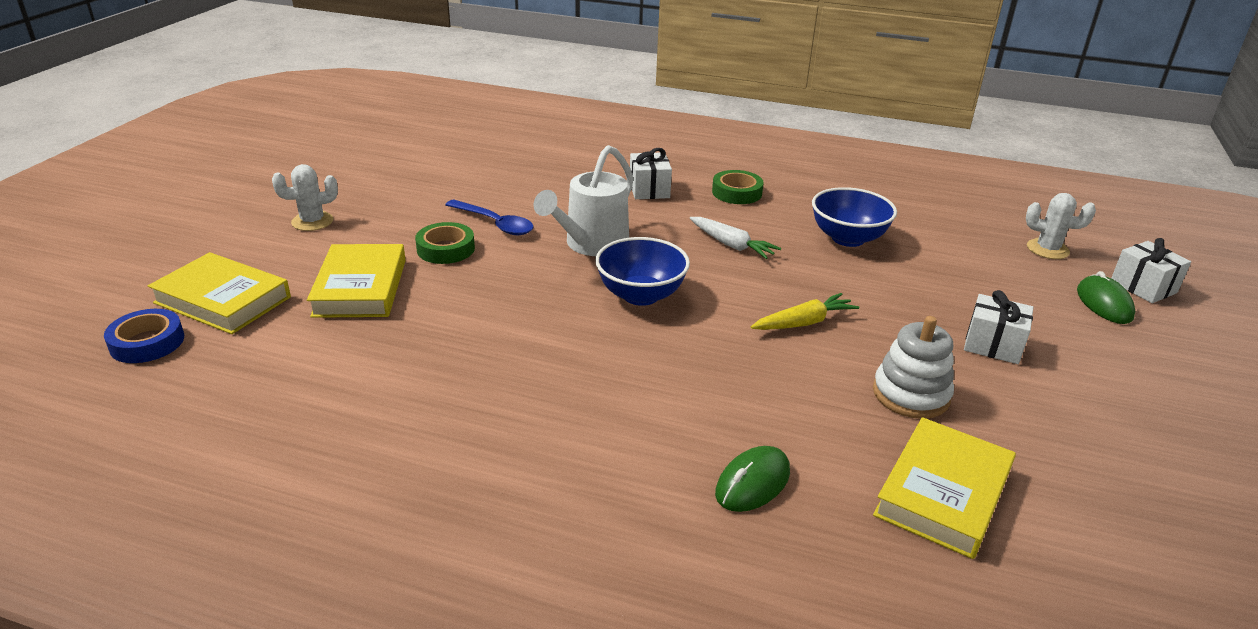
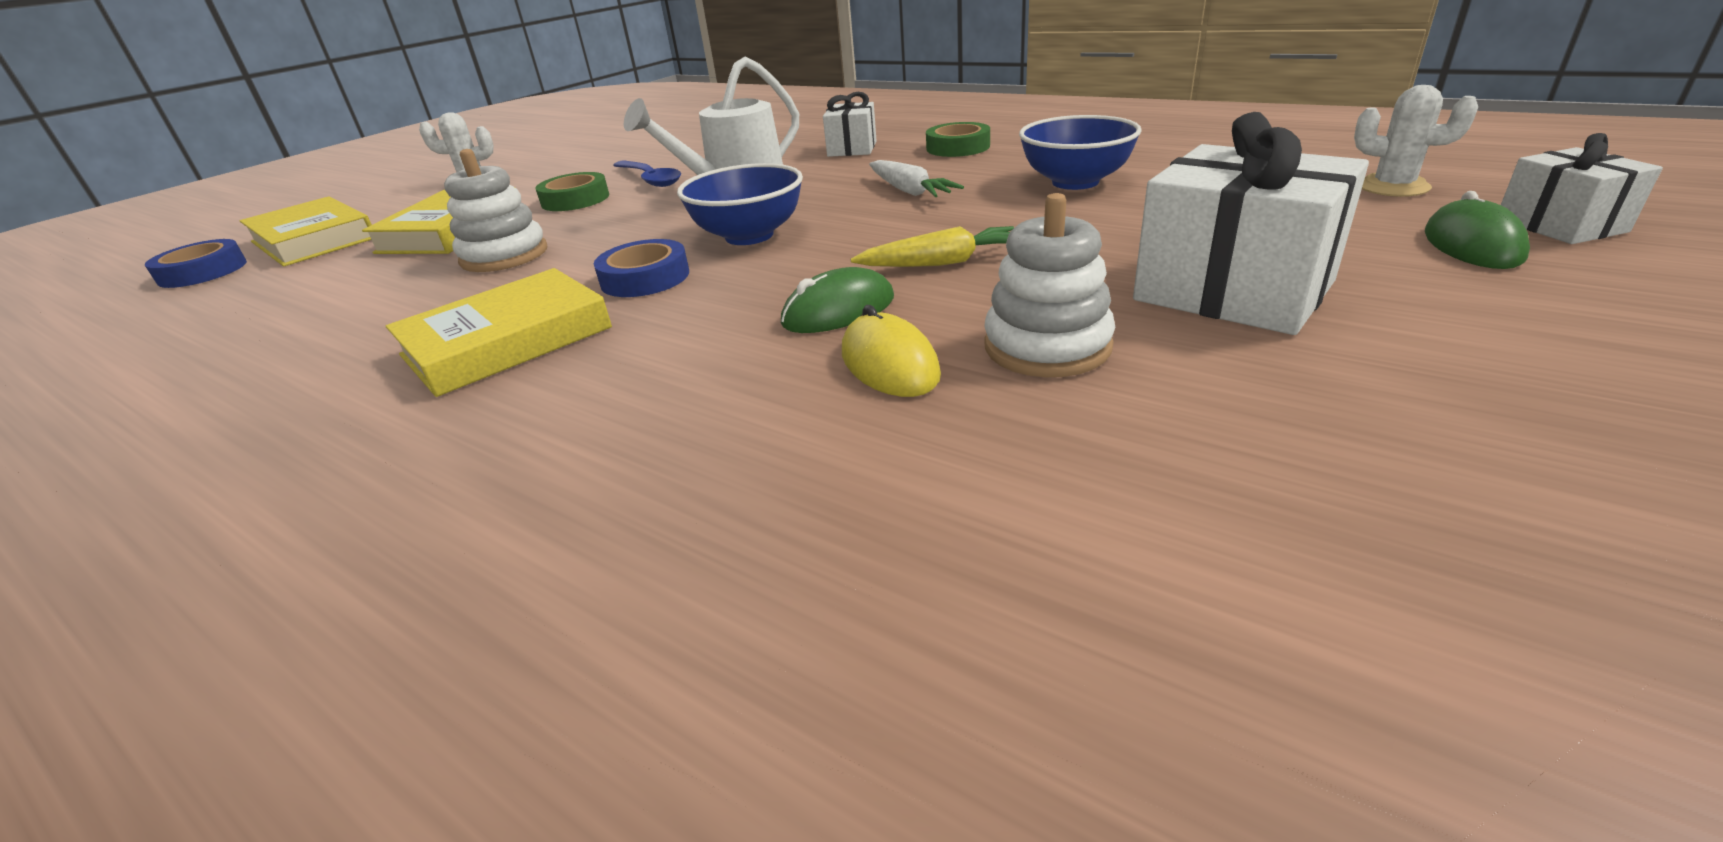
camera: 20 degrees right, 0 degrees up
green mouse [715,446,790,512] -> green mouse moved to [781,267,894,333]
yellow book [873,417,1016,559] -> yellow book moved to [386,268,612,397]
white gift [964,290,1033,364] -> white gift [1133,112,1369,335], size x1.77
none -> white stacking toy [444,149,547,272]
none -> blue tape [594,239,689,297]
none -> yellow mouse [842,305,941,397]

